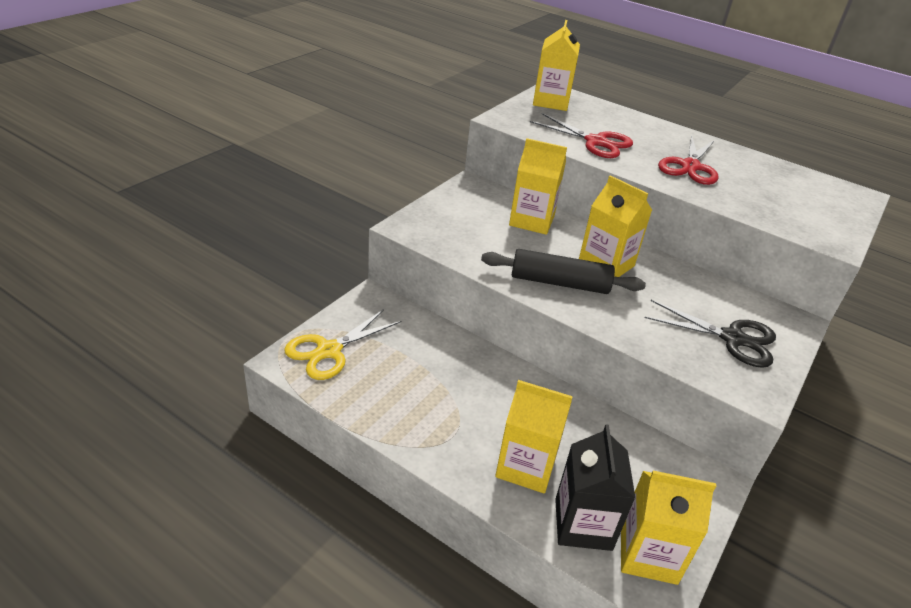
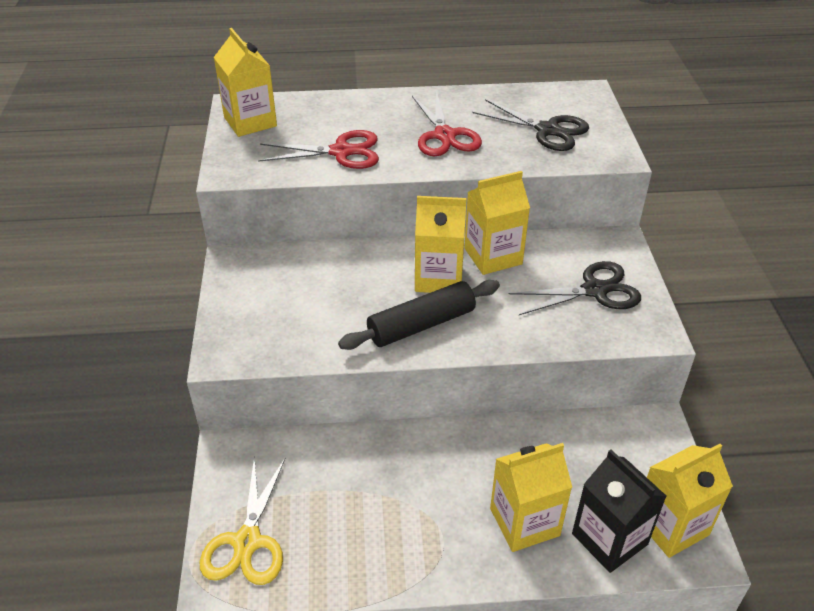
camera: 35 degrees left, 5 degrees up
yellow carton [509,138,567,235] -> yellow carton moved to [464,171,530,275]
none -> black scissors [472,99,589,151]

